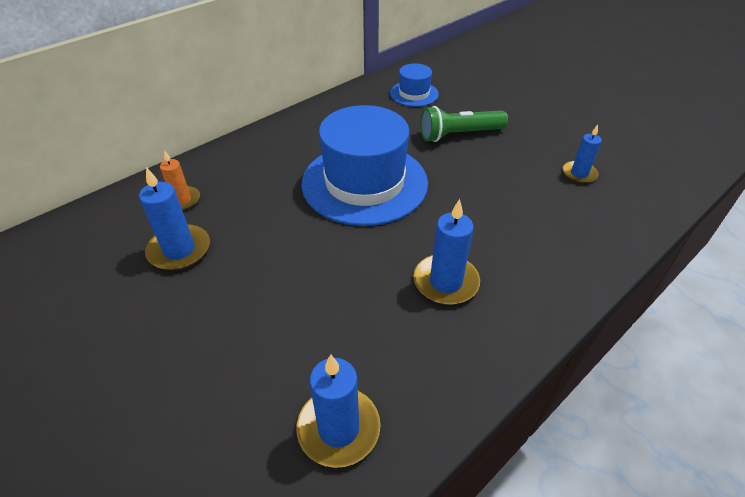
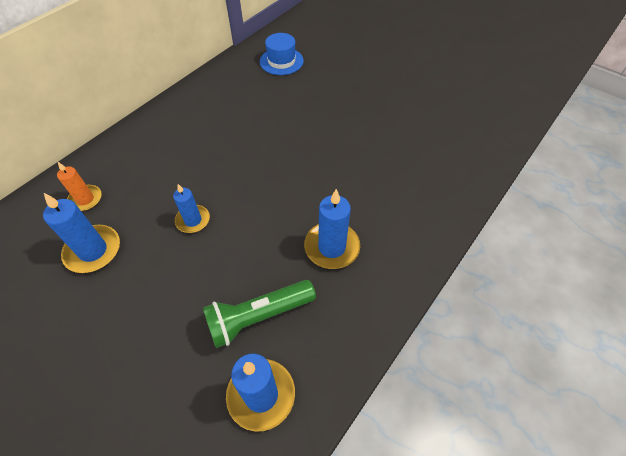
camera: 10 degrees left, 10 degrees up
blue hat [301,105,428,226] -> none
green flashlight [420,106,508,142] -> green flashlight moved to [203,280,316,348]
blue candle [563,125,602,183] -> blue candle moved to [173,184,210,233]

